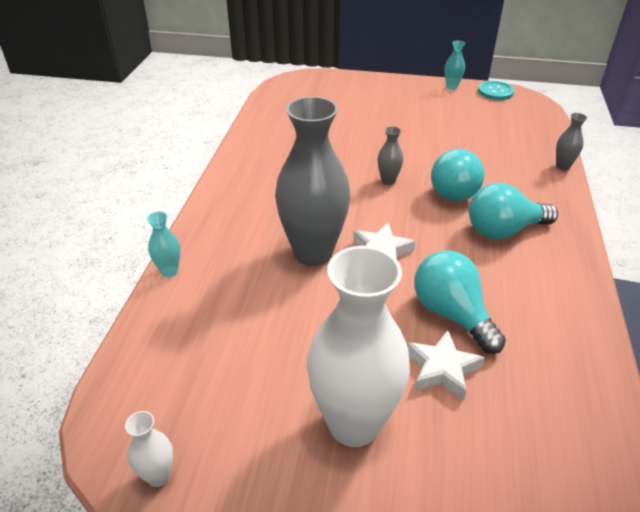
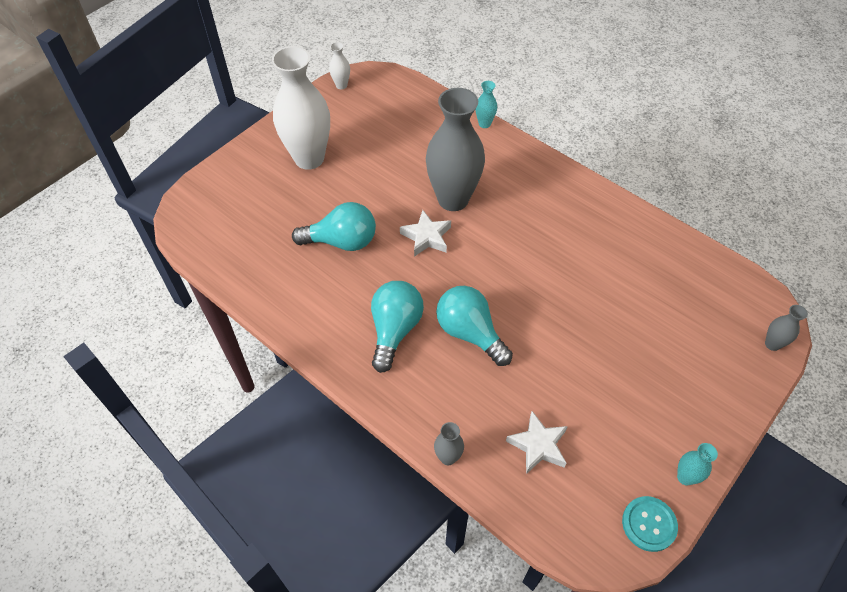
camera: 120 degrees right, 15 degrees up
grey vase [378,126,403,185] -> grey vase moved to [765,305,808,351]
white star [407,330,485,401] -> white star moved to [506,411,568,474]

